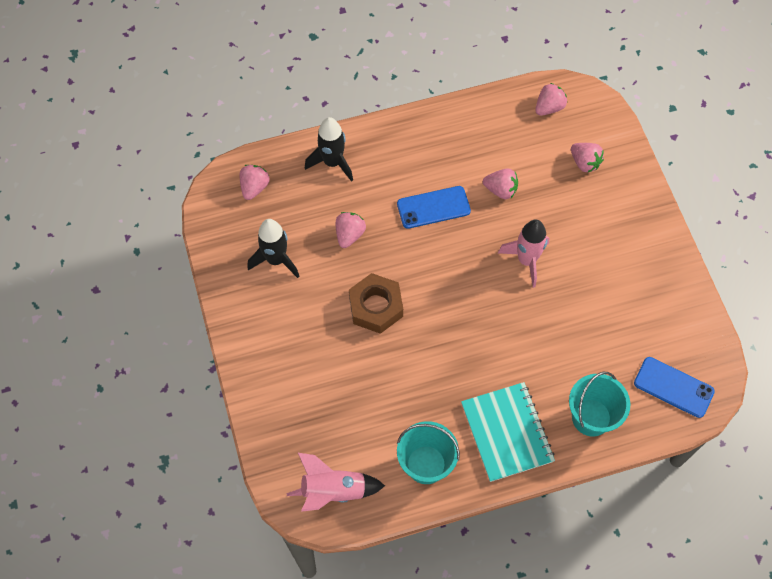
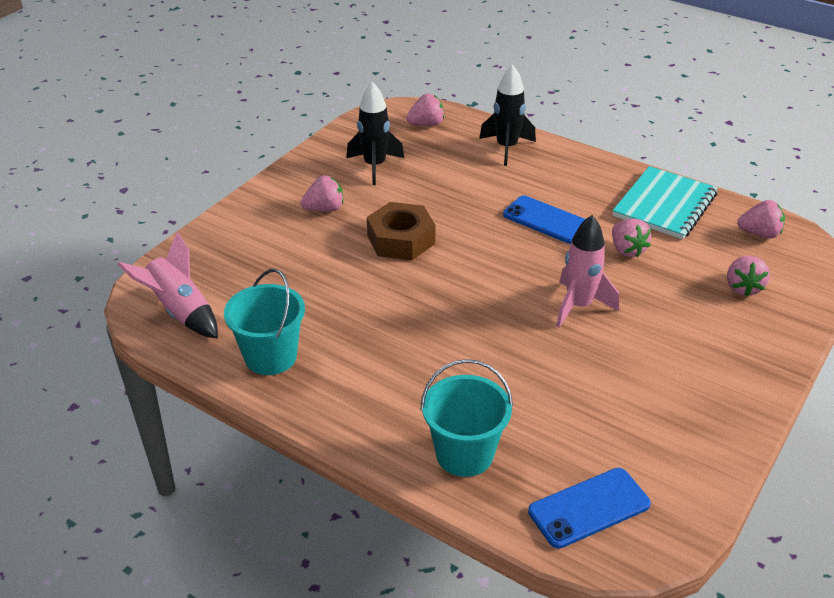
camera: 50 degrees right, 25 degrees down
pink strawberry [335,212,366,248] -> pink strawberry moved to [301,175,344,212]
turquoise notebook [461,382,555,482] -> turquoise notebook moved to [612,166,718,240]
blue phone [634,357,715,418] -> blue phone turned 75 degrees clockwise [528,468,651,549]

